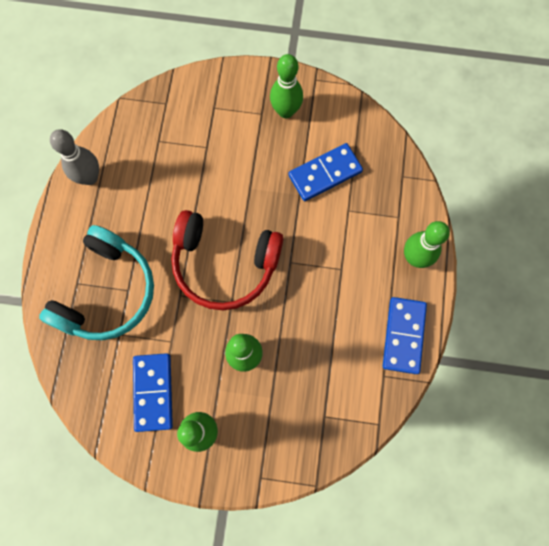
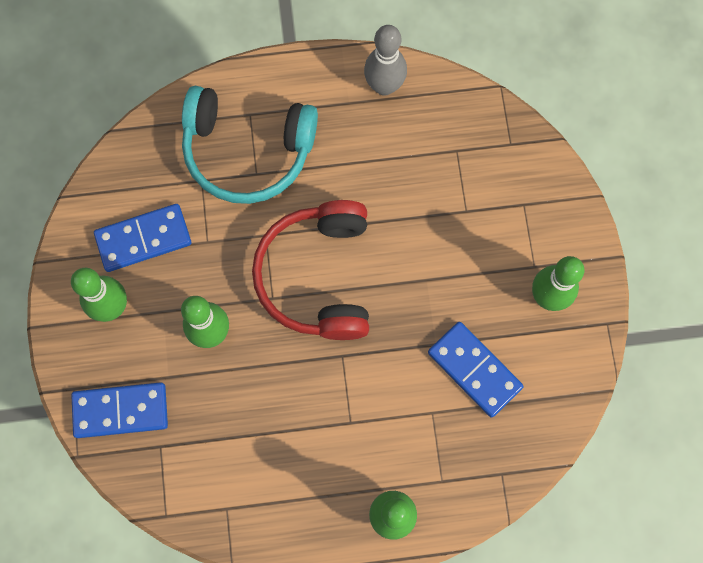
camera: 75 degrees right, 0 degrees up
blue domino [383,297,427,374] -> blue domino moved to [71,382,168,438]

